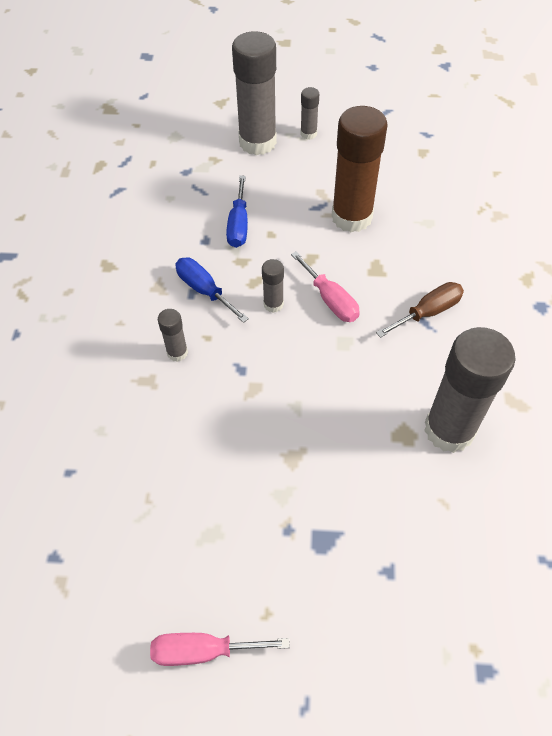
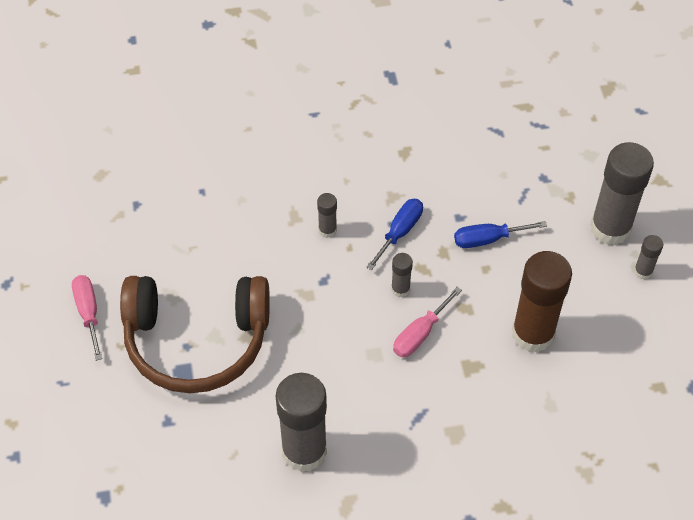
camera: 75 degrees right, 0 degrees up
brown screwdriver [376,282,464,338] -> none
none -> brown headphones [120,276,270,393]

